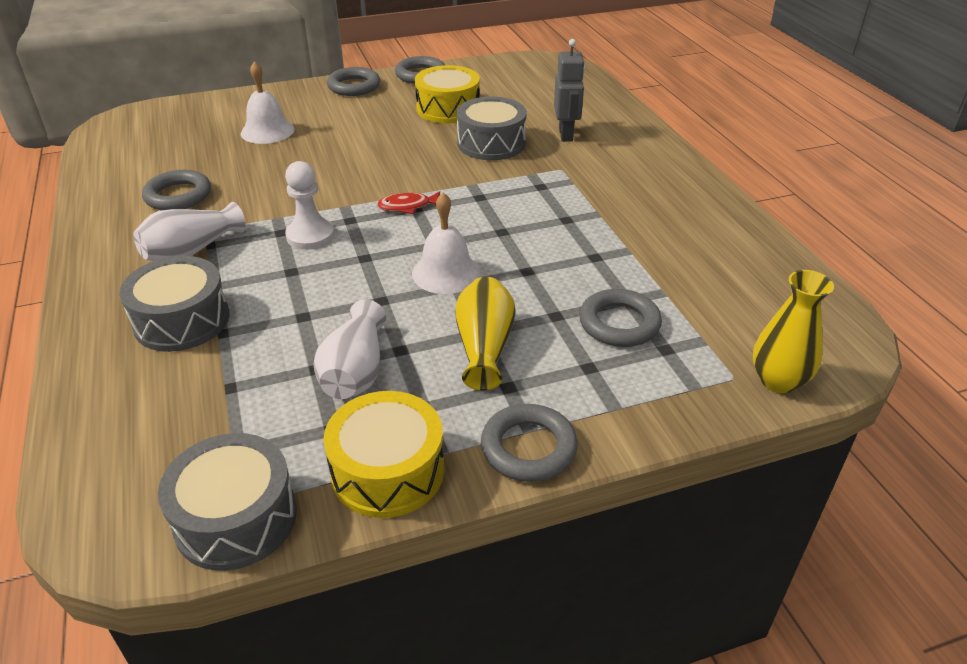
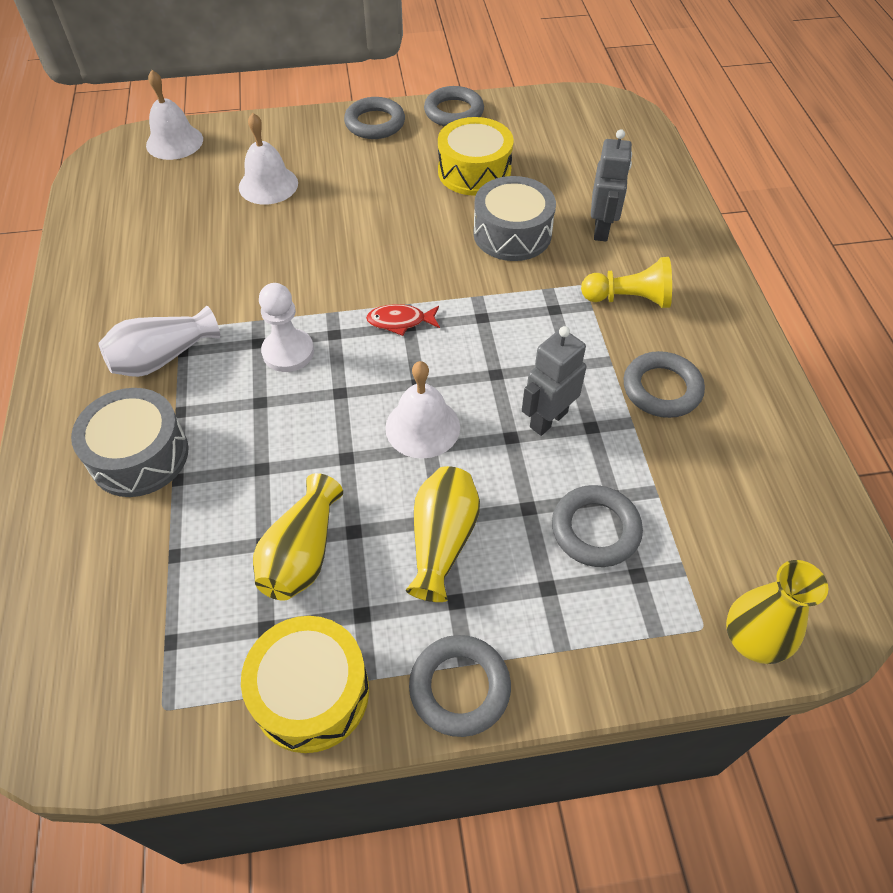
camera: 10 degrees right, 15 degrees up
grey ring [142,170,211,210] -> grey ring moved to [624,351,705,418]
grey drum [158,433,297,571] -> none
white vase [313,299,386,399] -> yellow vase [253,473,343,601]
none -> white bell [146,70,203,160]
none -> grey robot [522,326,586,436]
none -> yellow pawn [581,257,672,308]

